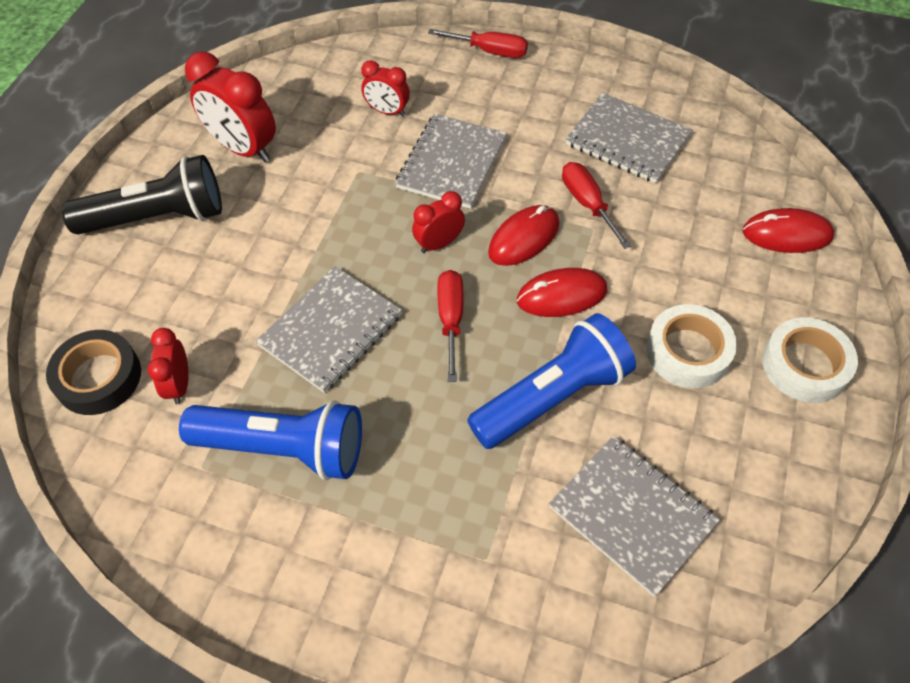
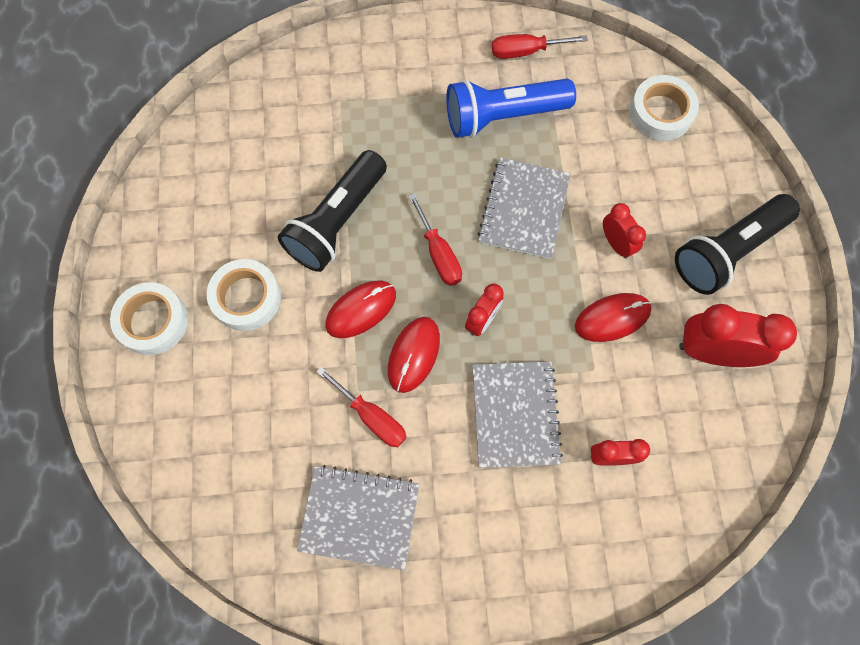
camera: 155 degrees right, 15 degrees up
black tape [46,330,141,415] -> white tape [629,75,699,141]
red clock [148,328,189,404] -> red clock moved to [603,203,646,258]
red screwdriver [428,29,528,58] -> red screwdriver moved to [492,34,588,59]
blue flashlight [467,313,636,449] -> black flashlight [278,150,387,272]
grey notebook [549,436,720,597] -> none
red mouse [742,208,834,253] -> red mouse moved to [575,293,652,342]

